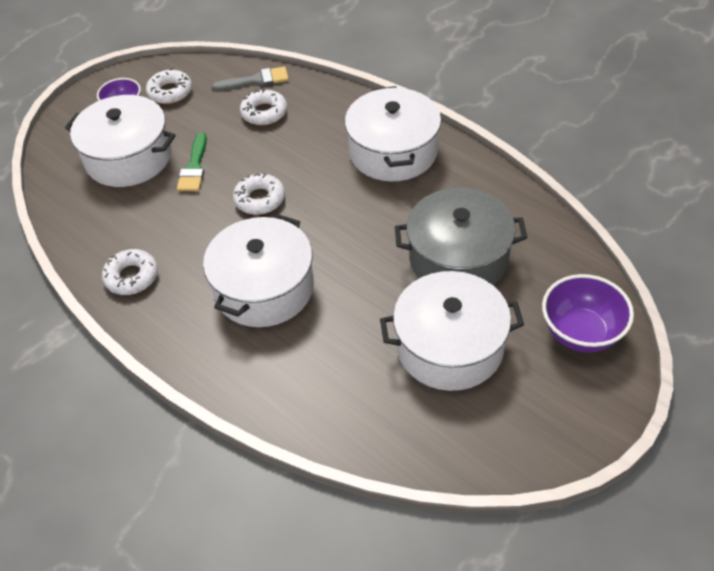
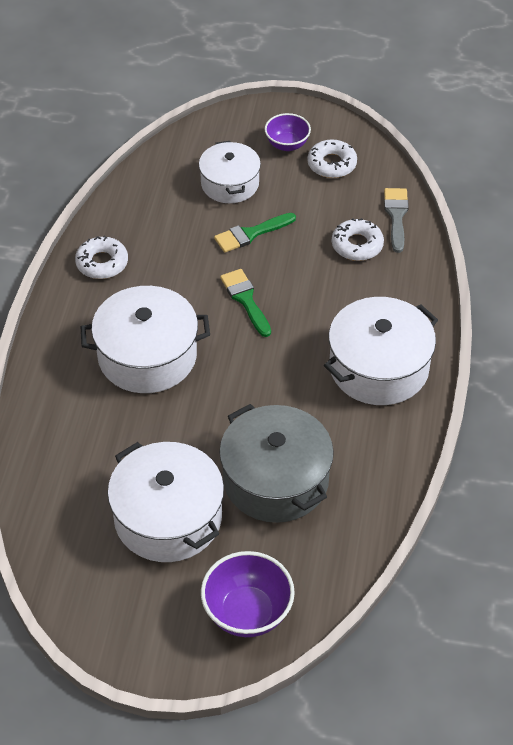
camera: 55 degrees right, 0 degrees up
white pot [65,95,176,187] -> white pot [199,141,261,203], size x0.65
grey brush [212,67,289,91] -> grey brush turned 135 degrees counterclockwise [384,188,409,253]
white donut [233,173,285,215] -> green brush [220,269,271,337]

